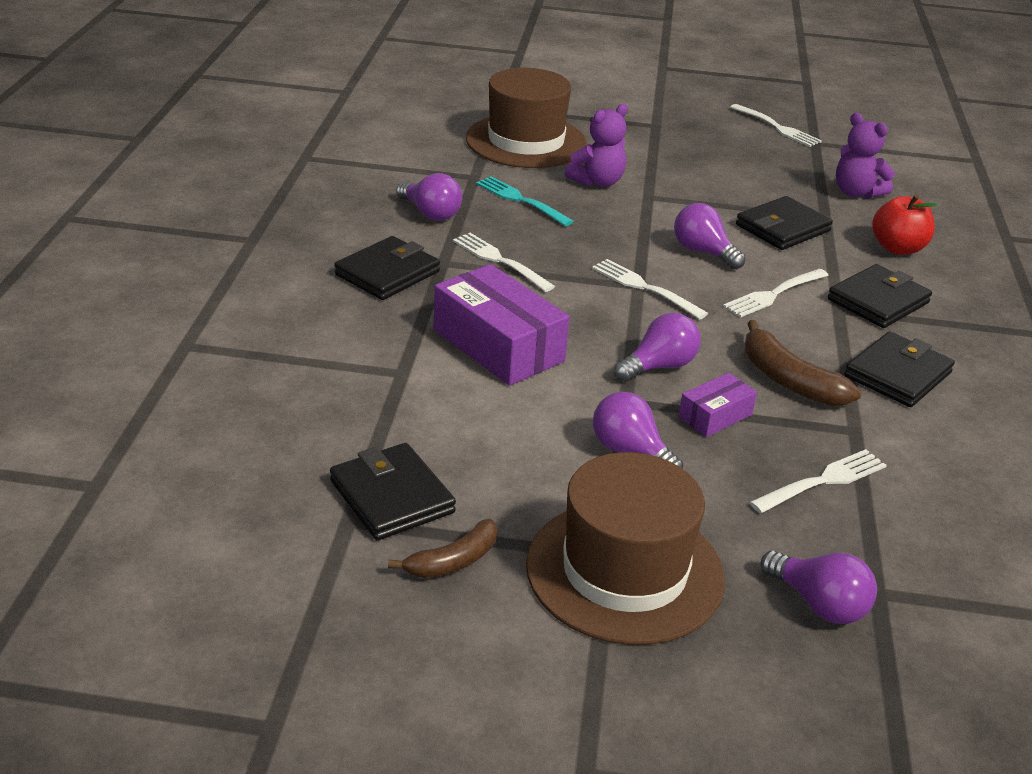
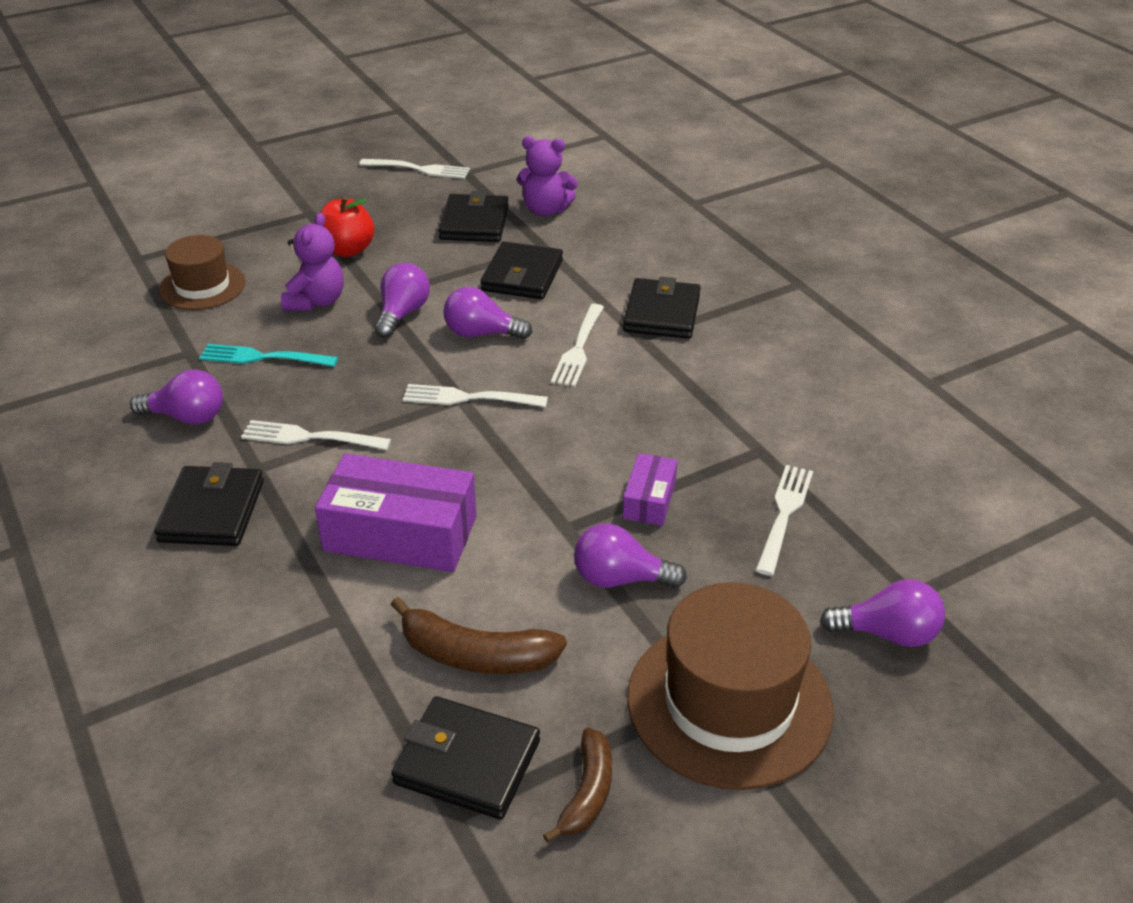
camera: 35 degrees left, 5 degrees up
brown hat [466,68,587,168] -> brown hat [159,235,245,310], size x0.61
purple light bulb [614,313,701,382] -> purple light bulb moved to [375,263,430,338]
brown banana [745,320,861,406] -> brown banana moved to [391,597,567,674]
black wallet [844,331,955,407] -> black wallet moved to [438,191,509,242]
red apple [872,195,937,255] -> red apple moved to [320,196,374,257]

